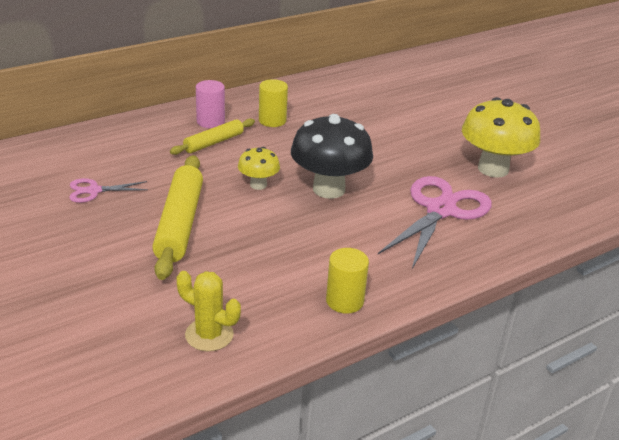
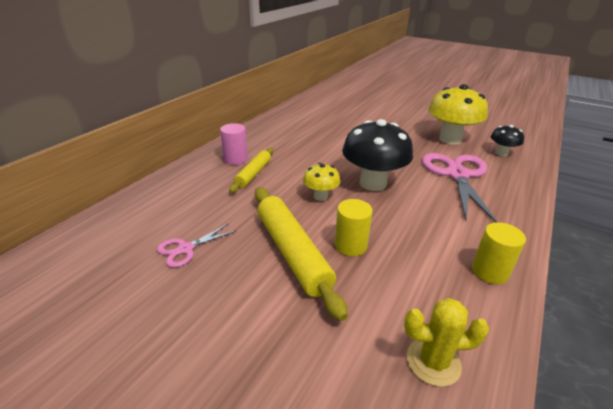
camera: 25 degrees left, 0 degrees up
yellow cylinder [259,79,288,127] -> yellow cylinder moved to [335,199,373,256]
none -> black mushroom [491,125,524,156]

